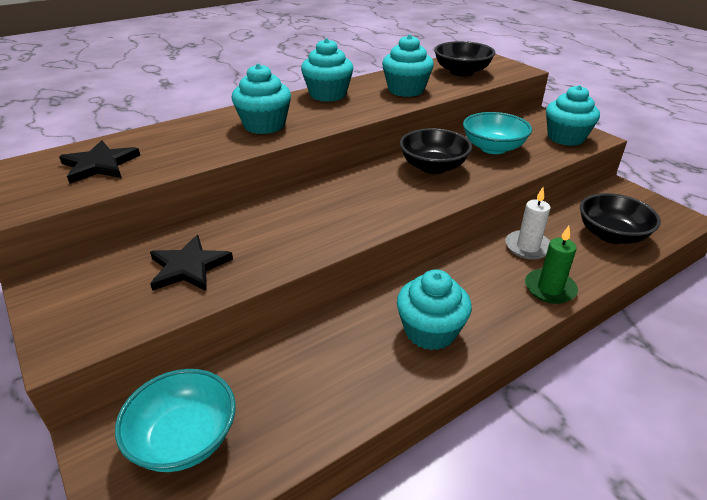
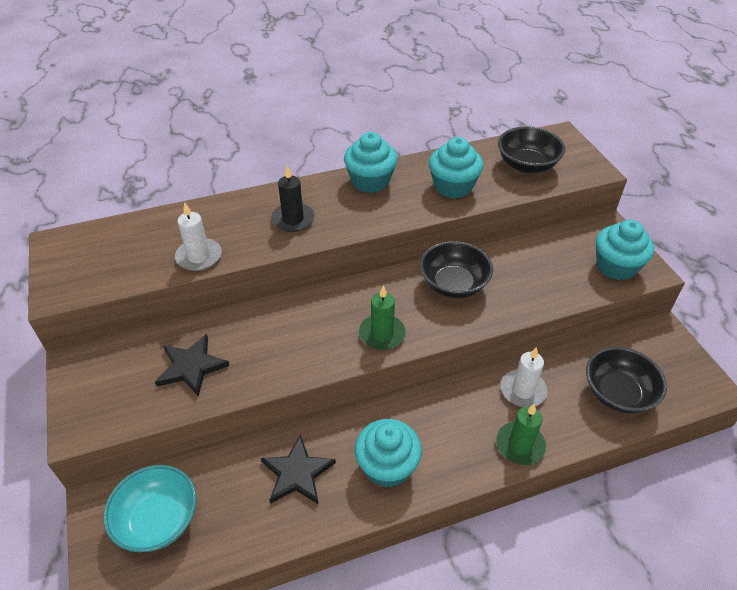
camera: 15 degrees right, 10 degrees up
black star [59,140,140,184] -> black star moved to [261,435,336,505]
turquoise cupcake [232,63,291,134] -> black candle [271,165,315,232]
turquoise bowl [463,112,532,154] -> none
none -> white candle [175,202,222,271]
none -> green candle [359,285,406,350]

